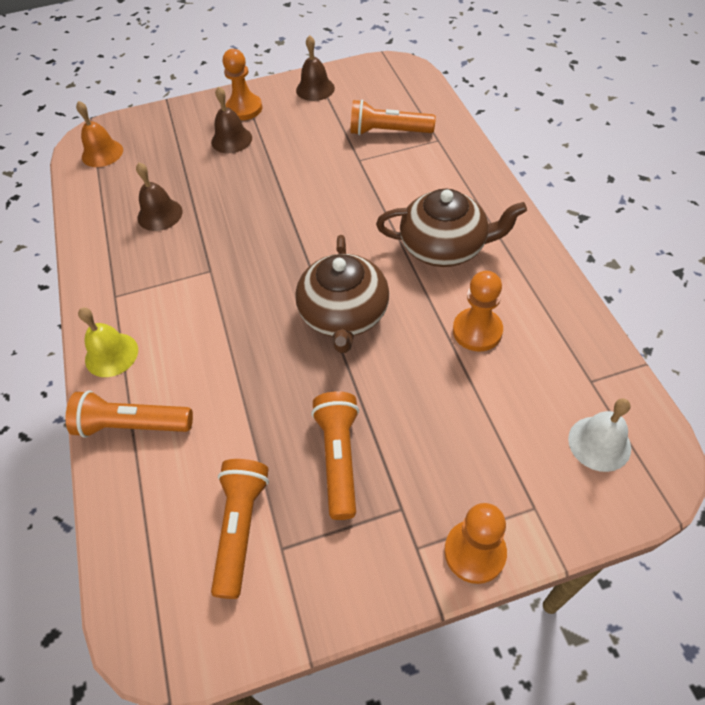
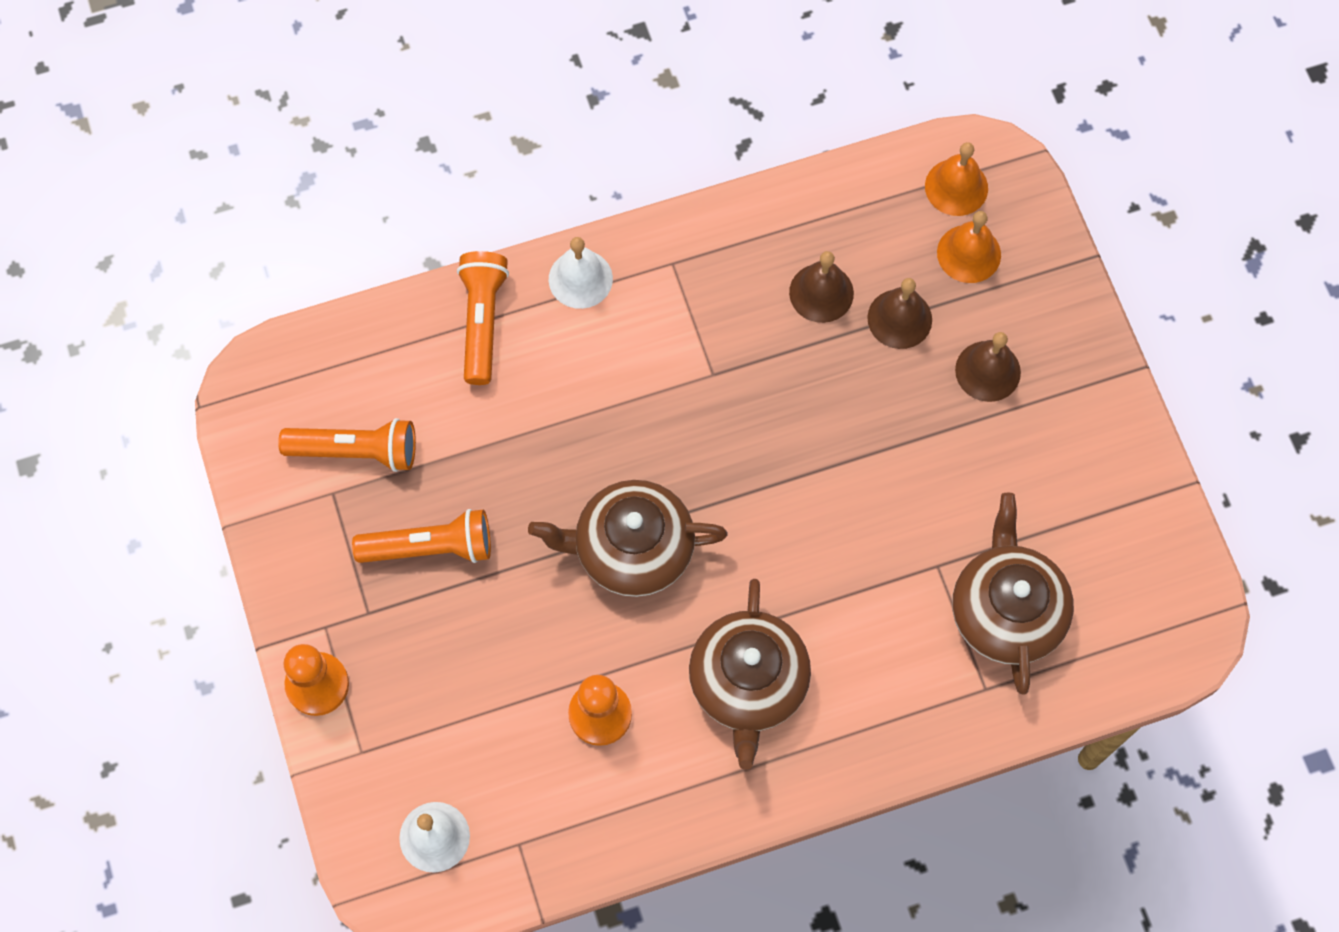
camera: 85 degrees right, 15 degrees up
yellow bell [78,307,138,377] -> white bell [549,237,613,309]
orange pawn [223,49,262,120] -> none
brown bell [296,35,335,101] -> brown bell moved to [867,278,932,349]
orange flashlight [350,100,436,135] -> brown teapot [952,493,1074,695]
none -> orange bell [937,211,1001,283]

